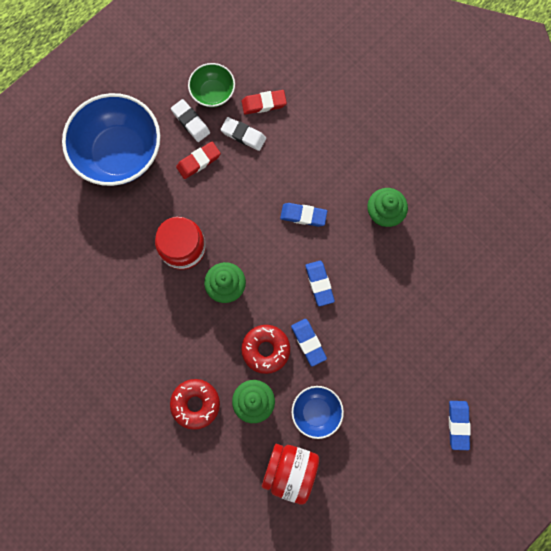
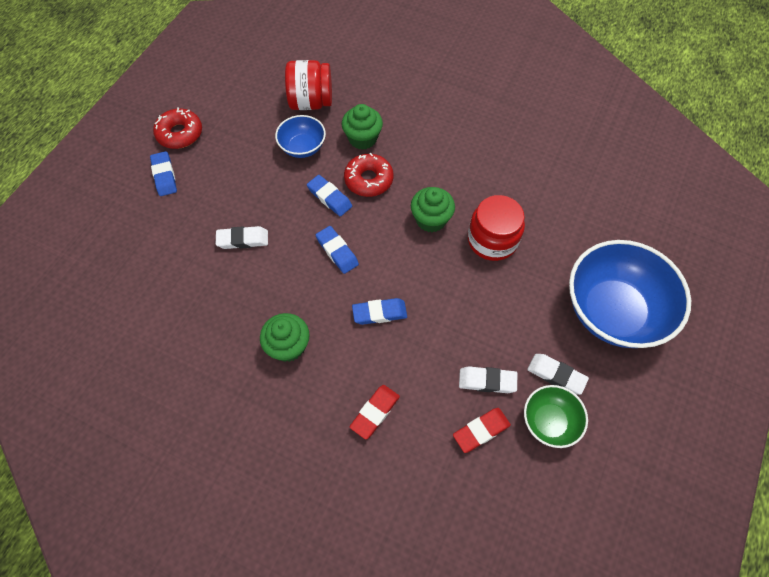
camera: 160 degrees right, 15 degrees down
red donut [170,379,220,430] -> red donut moved to [153,107,202,149]
red eraser [176,142,221,179] -> red eraser moved to [350,385,400,440]
none -> white eraser [216,226,268,249]

